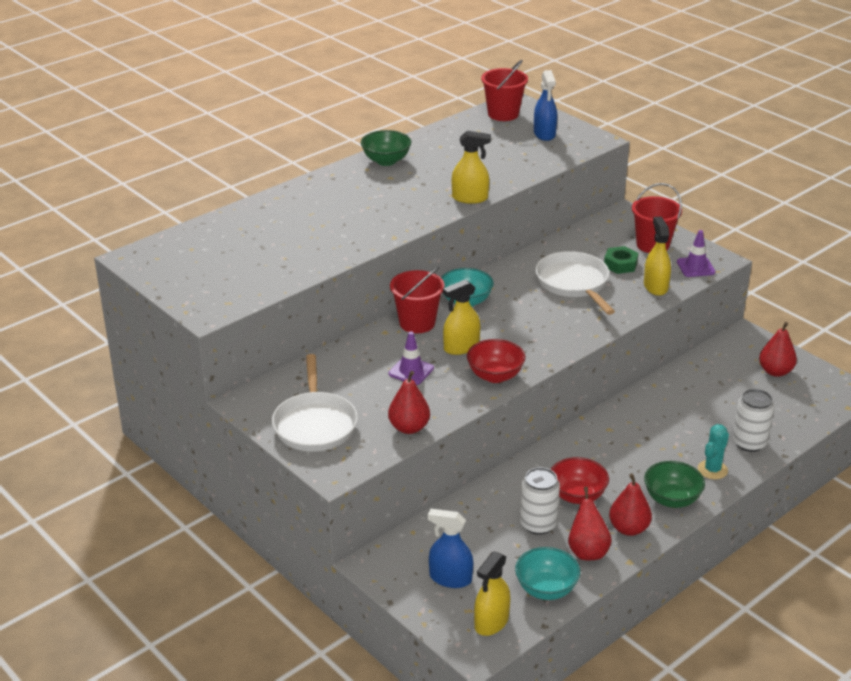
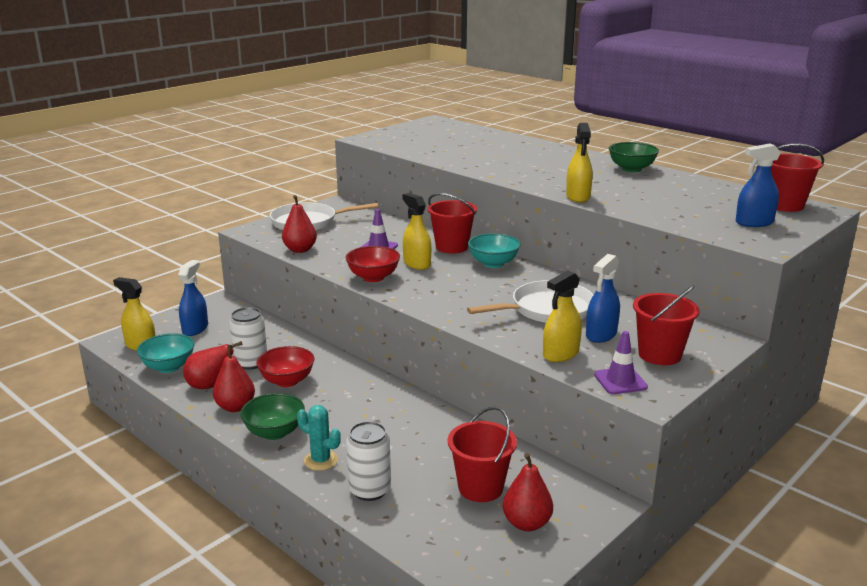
camera: 85 degrees right, 10 degrees down
green nut [604,246,638,274] -> blue spray bottle [586,254,620,343]
yellow spray bottle [644,217,671,296] -> yellow spray bottle turned 150 degrees clockwise [543,270,582,362]
none -> red bucket [448,406,517,502]

